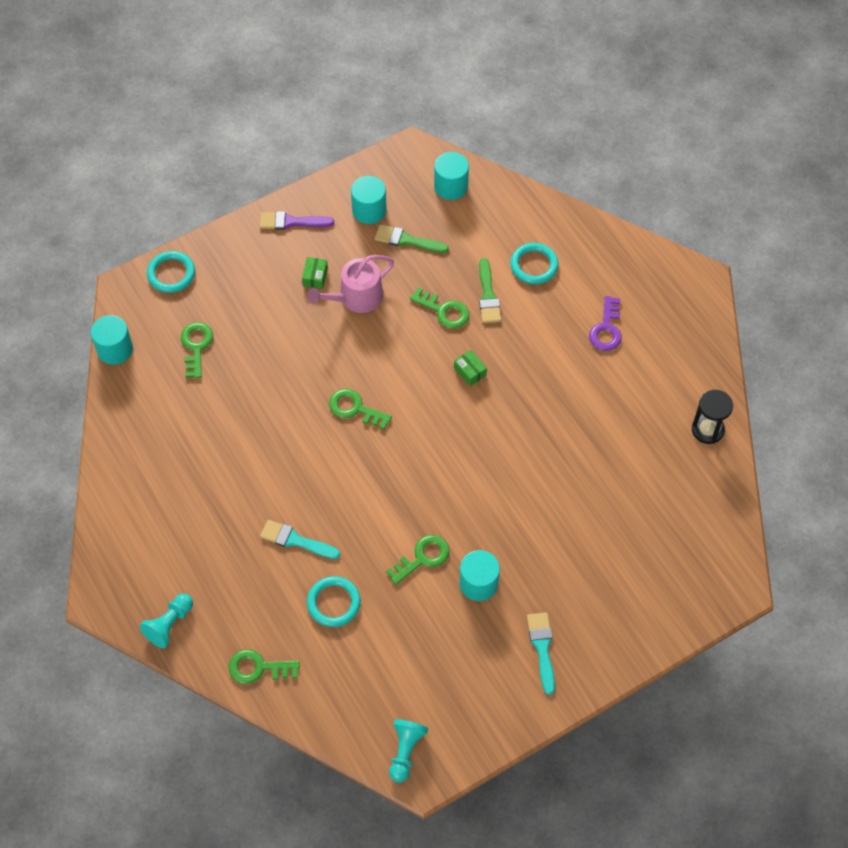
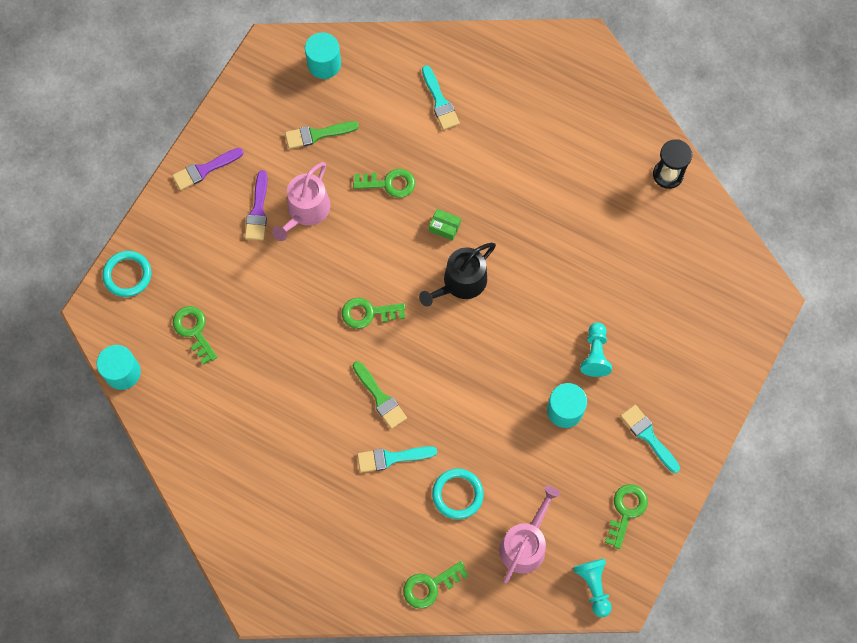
camera: 30 degrees left, 10 degrees up
turquoise pawn [140,593,193,648] -> turquoise pawn moved to [580,323,612,377]
green box [302,257,328,289] -> purple brush [245,170,268,240]
turquoise cylinder [351,176,387,224] -> none
green key [386,535,450,585] -> green key moved to [605,484,648,549]
green brush [479,258,501,323] -> green brush moved to [353,361,407,429]
turquoise ring [510,243,559,284] -> turquoise brush [422,65,460,130]
purple key [589,296,622,351] -> none
none -> black watering can [419,243,496,306]
none -> pink watering can [499,486,560,584]

